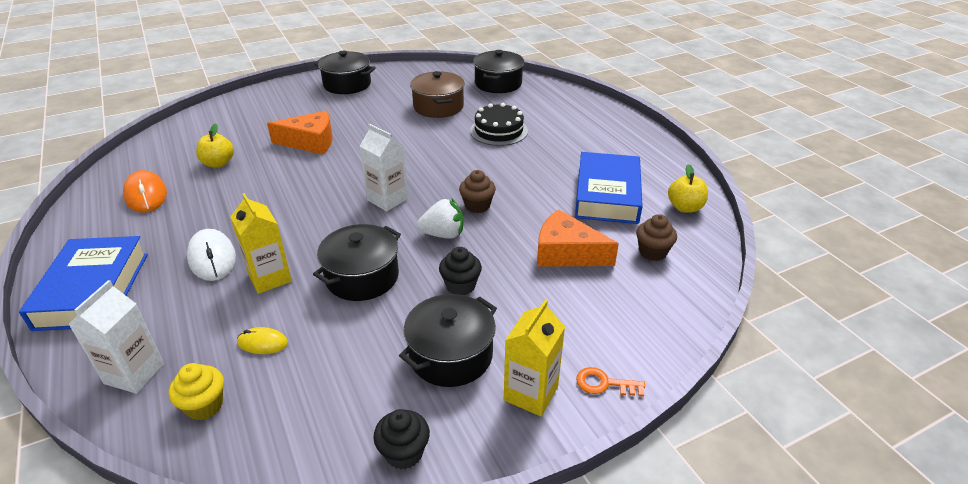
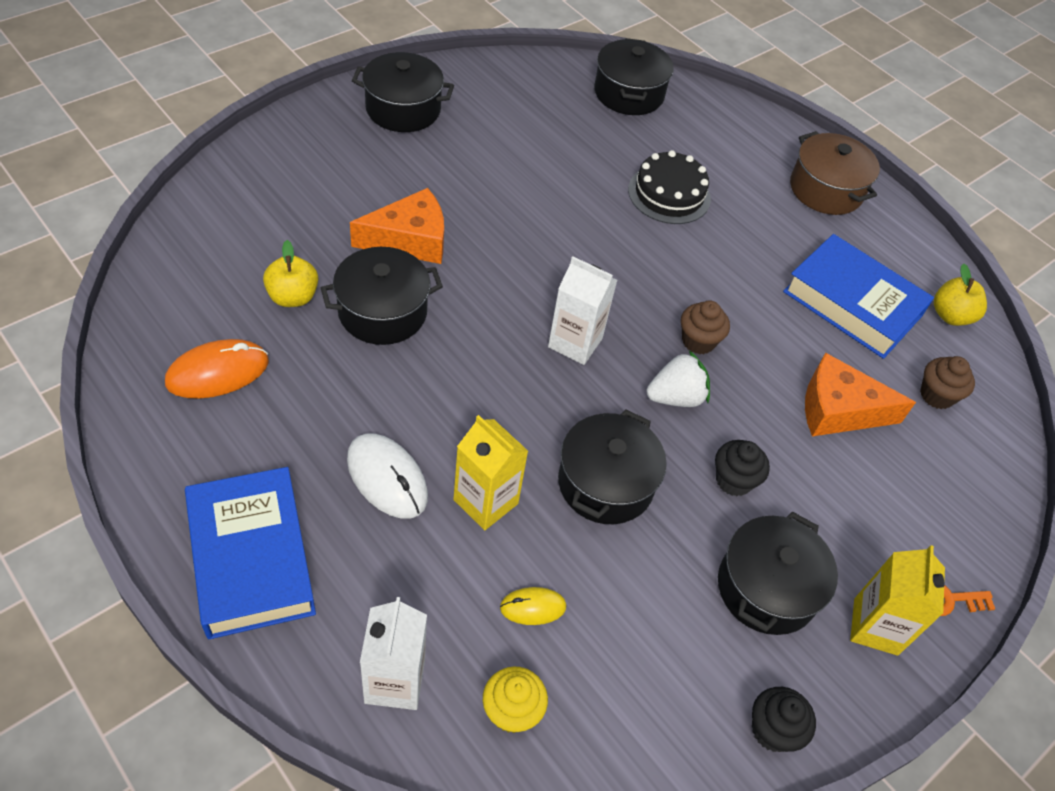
camera: 20 degrees left, 15 degrees up
orange mouse [123,170,167,213] -> orange mouse turned 75 degrees counterclockwise [165,339,269,399]
brown pot [410,71,465,118] -> brown pot moved to [790,131,880,215]
blue book [575,152,643,224] -> blue book turned 45 degrees counterclockwise [783,234,934,359]
none -> black pot [321,247,443,345]

